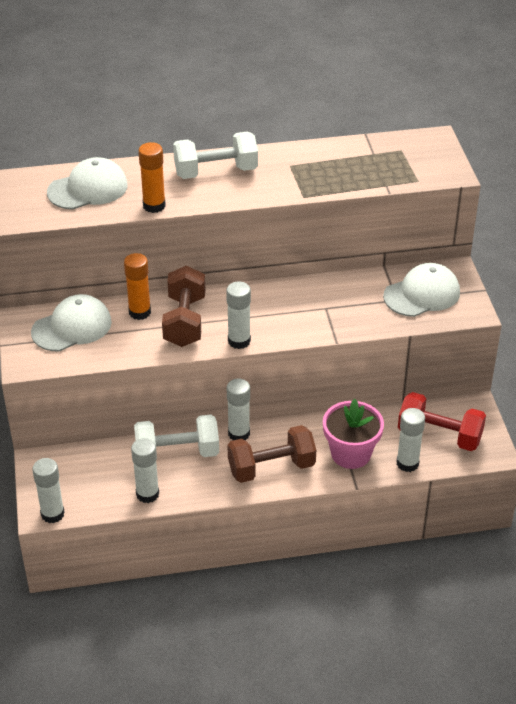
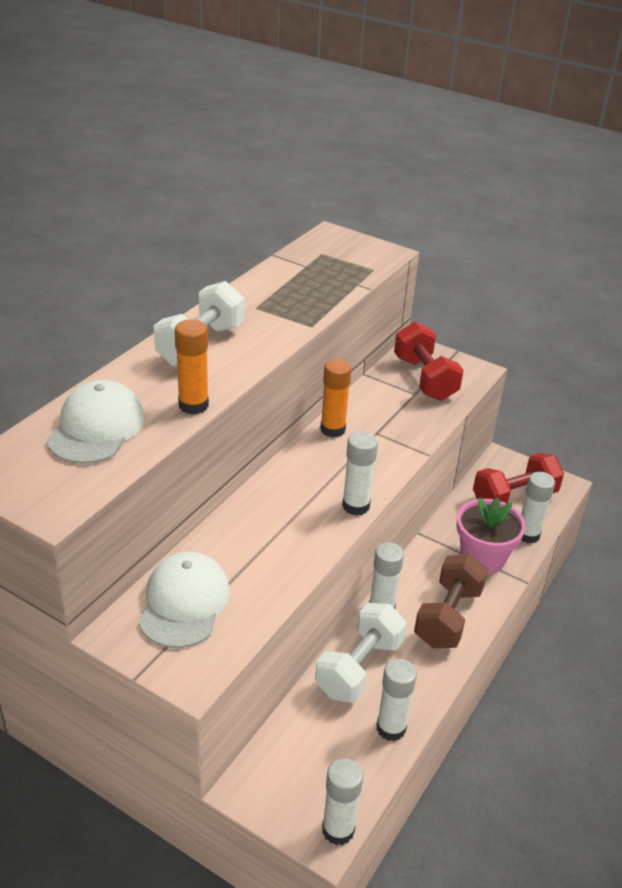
camera: 50 degrees left, 5 degrees down
orange glue stick [124,253,151,320] -> orange glue stick moved to [320,359,352,438]
brown dumbbell [162,266,205,347] -> none
white cap [383,263,460,317] -> red dumbbell [394,322,464,401]

